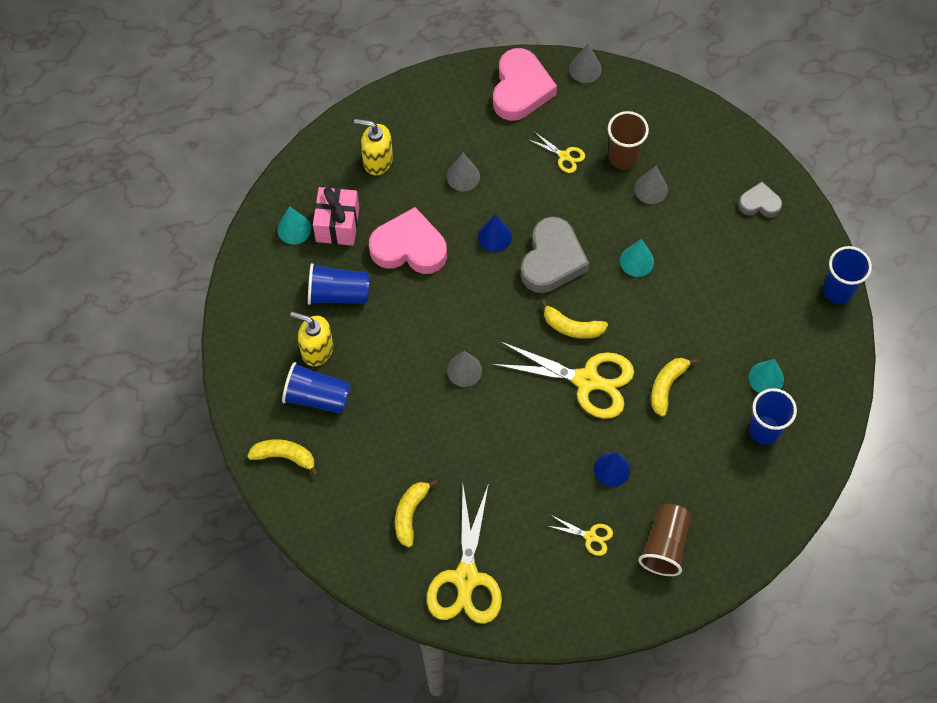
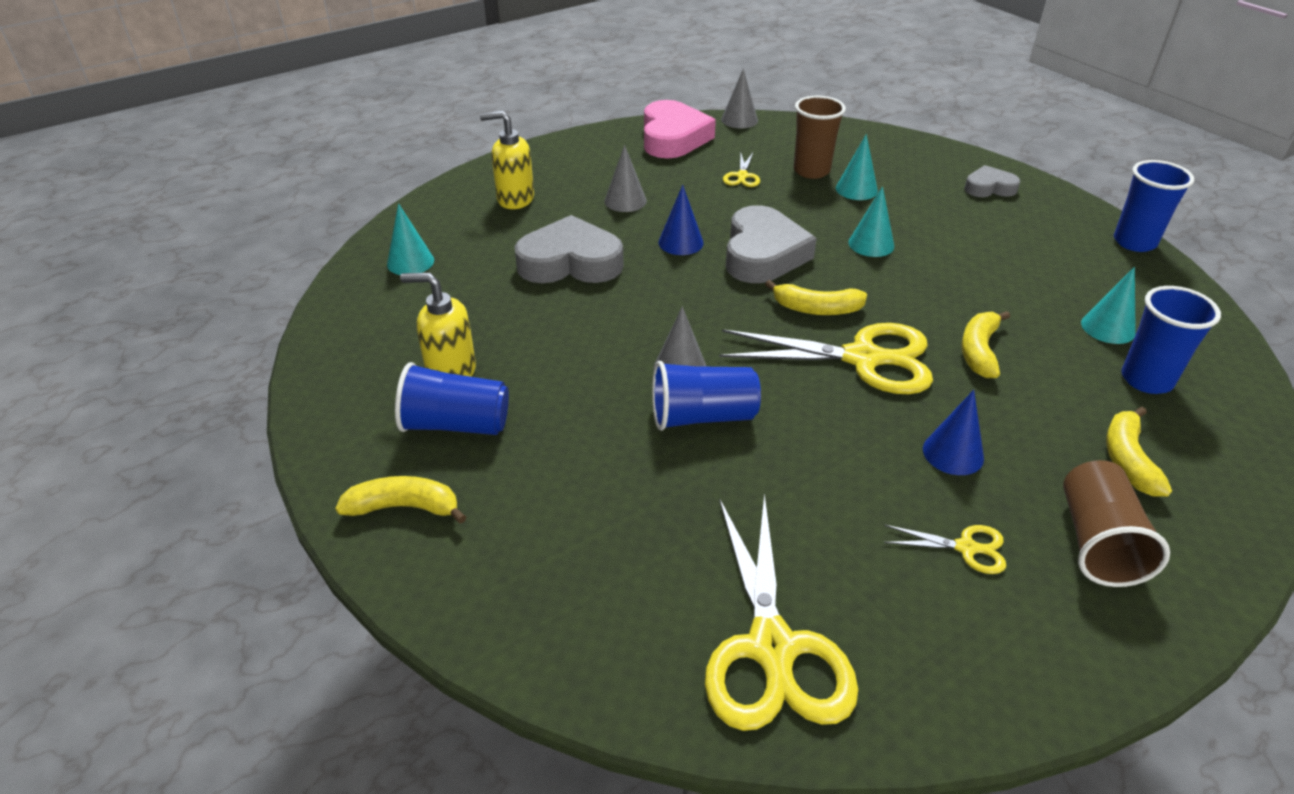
camera: 10 degrees left, 25 degrees down
blue cup [308,263,370,305] -> blue cup moved to [652,361,761,431]
pink gift [313,187,359,246] -> none
pink heart [369,207,447,274] -> grey heart [514,215,623,283]
yellow banana [395,479,438,547] -> yellow banana moved to [1106,407,1172,497]
yellow scissors [528,132,585,173] -> yellow scissors turned 75 degrees clockwise [723,153,760,187]
grey cone [634,166,668,204] -> turquoise cone [836,134,878,200]

